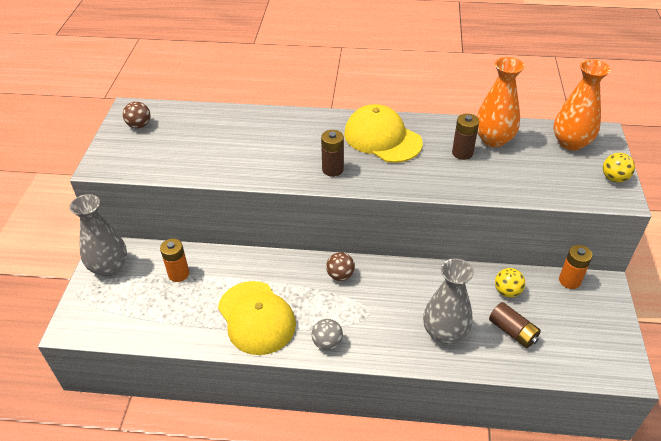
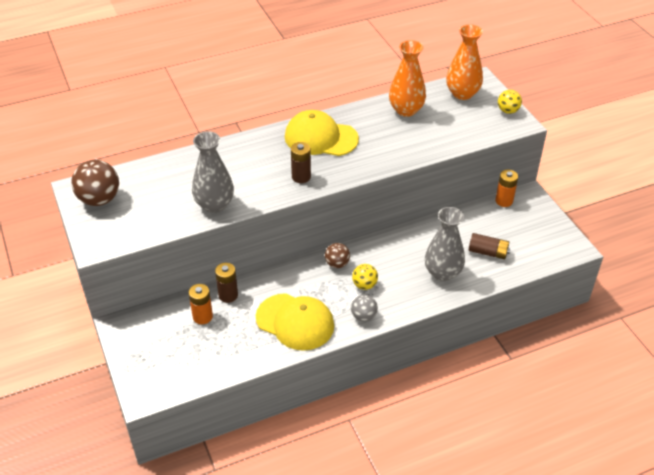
camera: 30 degrees left, 0 degrees up
grey vase [69,194,127,276] -> grey vase moved to [192,131,234,213]
brown ball [123,101,150,129] -> brown ball [71,160,119,206], size x1.74
brown battery [452,114,479,160] -> brown battery moved to [215,263,238,303]
yellow ball [495,268,525,297] -> yellow ball moved to [352,264,378,290]

